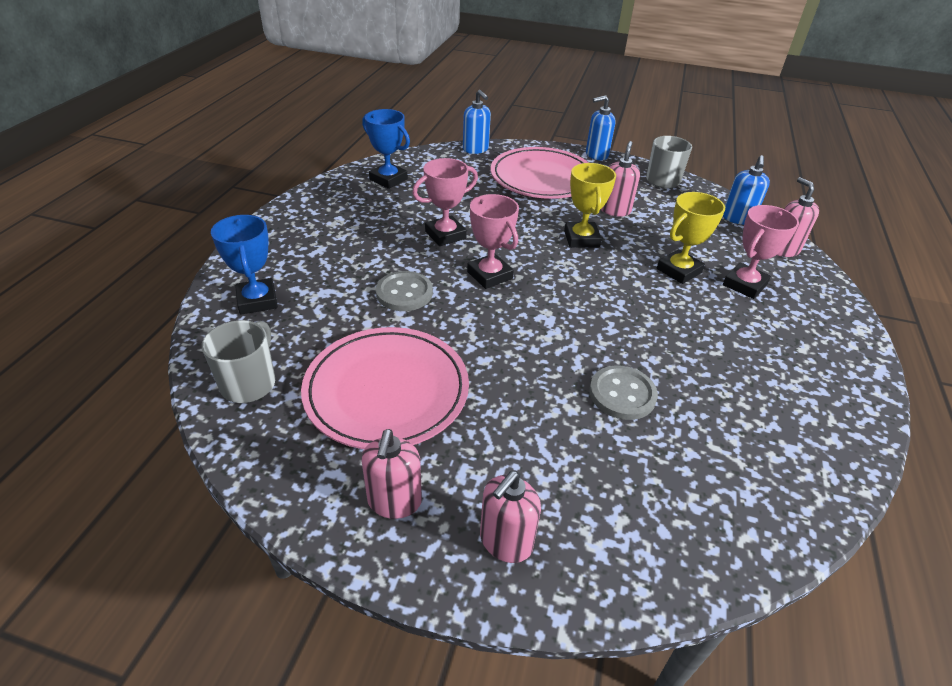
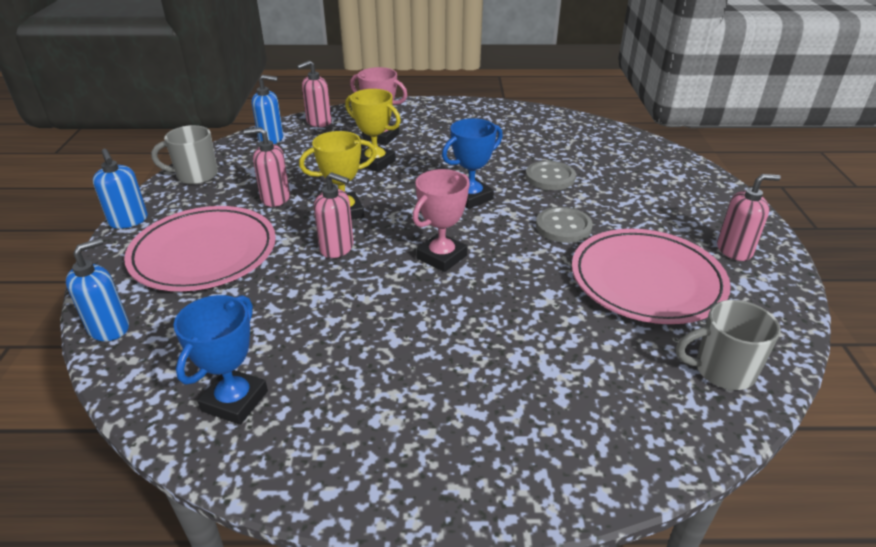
camera: 105 degrees left, 5 degrees down
blue trophy [211,215,278,315] -> blue trophy moved to [442,118,503,209]
grey button [376,271,433,311] -> grey button moved to [536,207,593,243]
pink trophy [412,158,478,246] -> none
pink soap dispenser [480,471,541,563] -> pink soap dispenser moved to [314,172,354,258]

